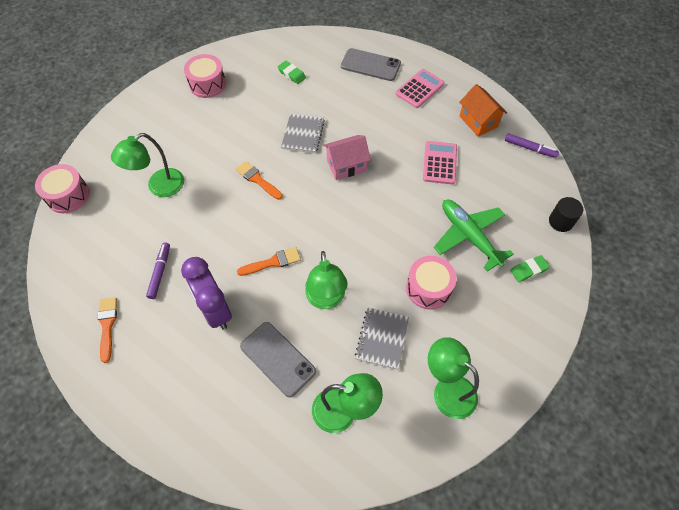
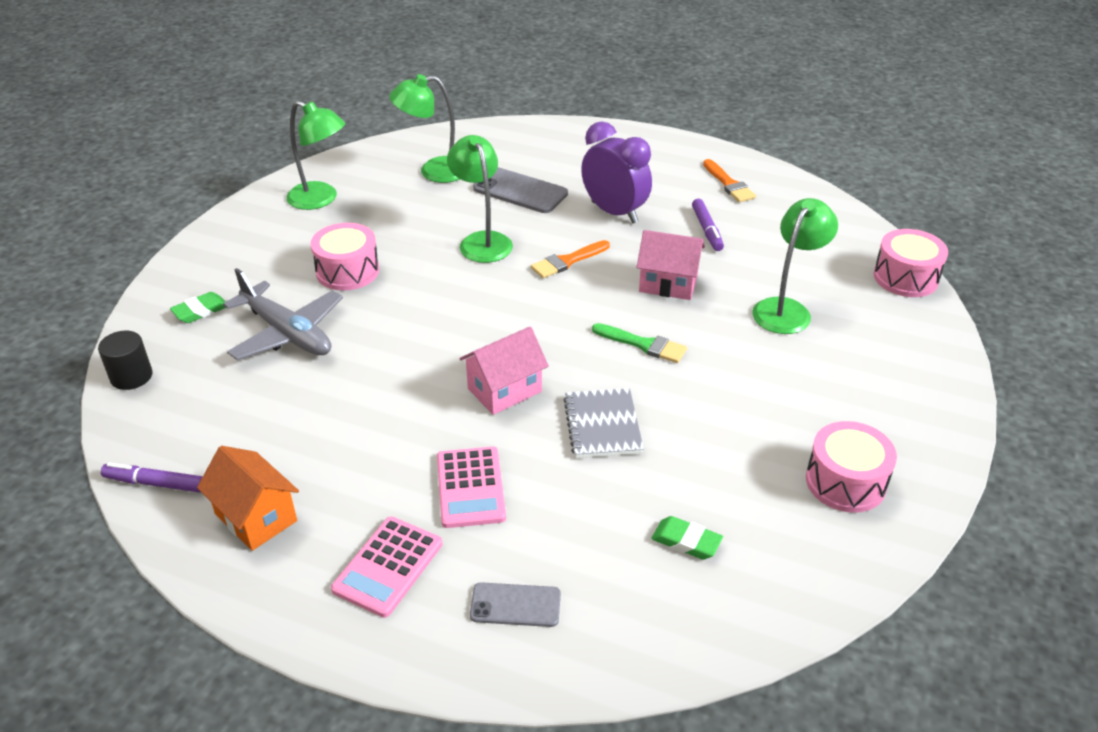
camera: 165 degrees right, 20 degrees down
orange brush [235,161,283,200] -> green brush [592,323,687,363]
grey phone [341,48,401,81] -> grey phone [470,582,561,627], size x0.63
grey notebook [355,308,409,370] -> none
pink calculator [423,141,457,184] -> pink calculator moved to [437,446,506,528]
green plane [434,200,514,272] -> grey plane [223,268,343,360]
none -> pink house [637,230,705,300]

